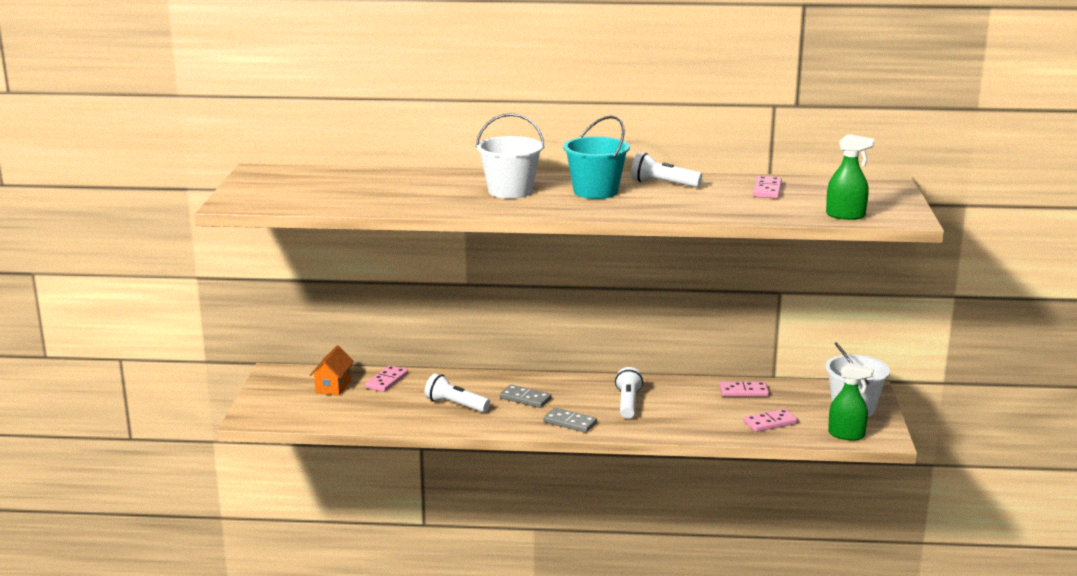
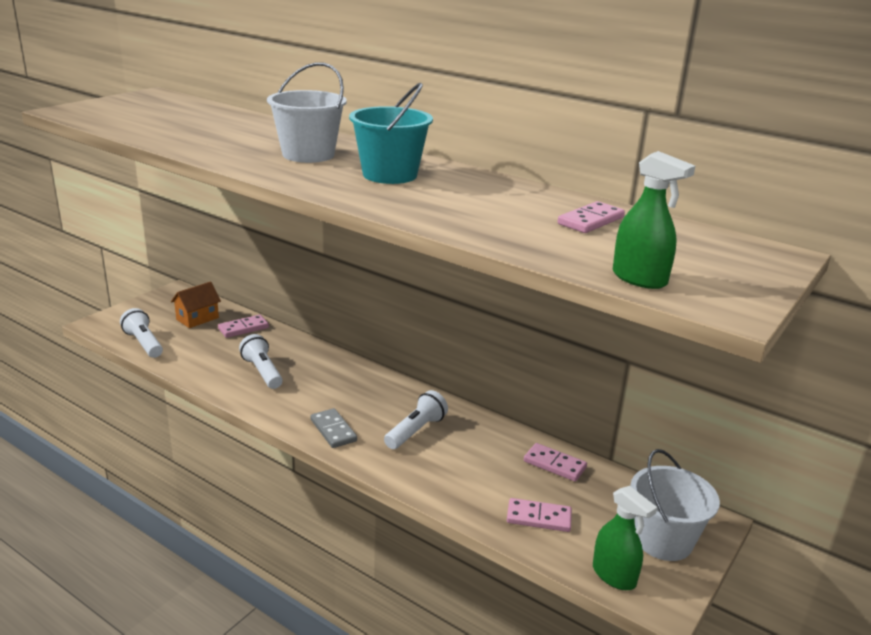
camera: 30 degrees right, 5 degrees up
grey domino [500,385,551,408] -> none
white flashlight [631,152,702,187] -> white flashlight moved to [120,308,163,358]

